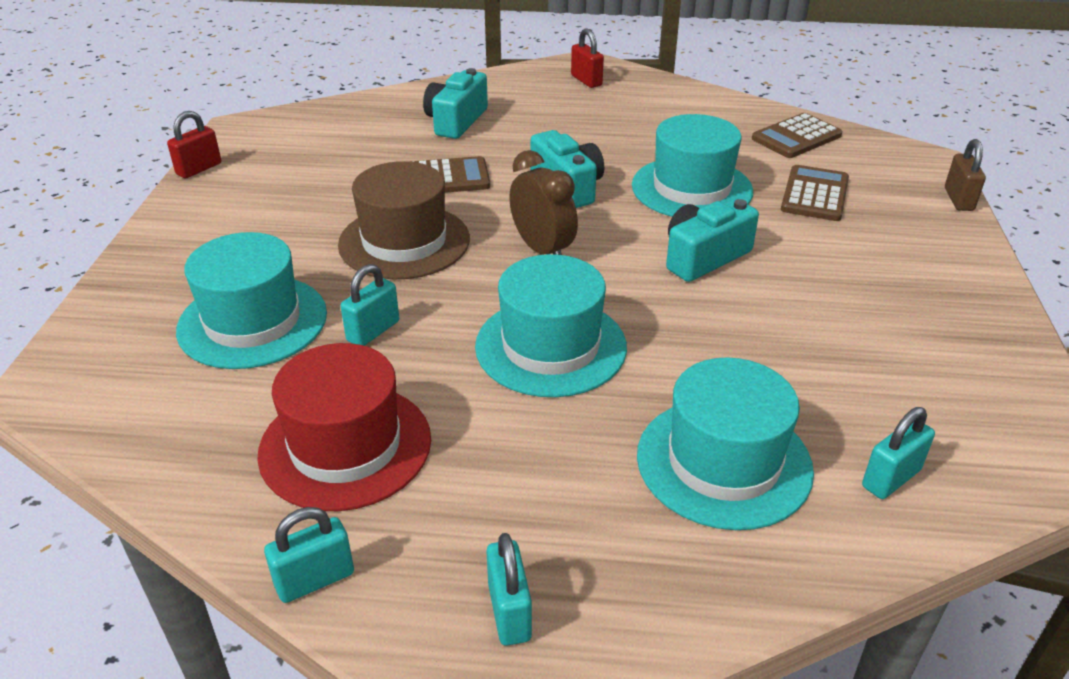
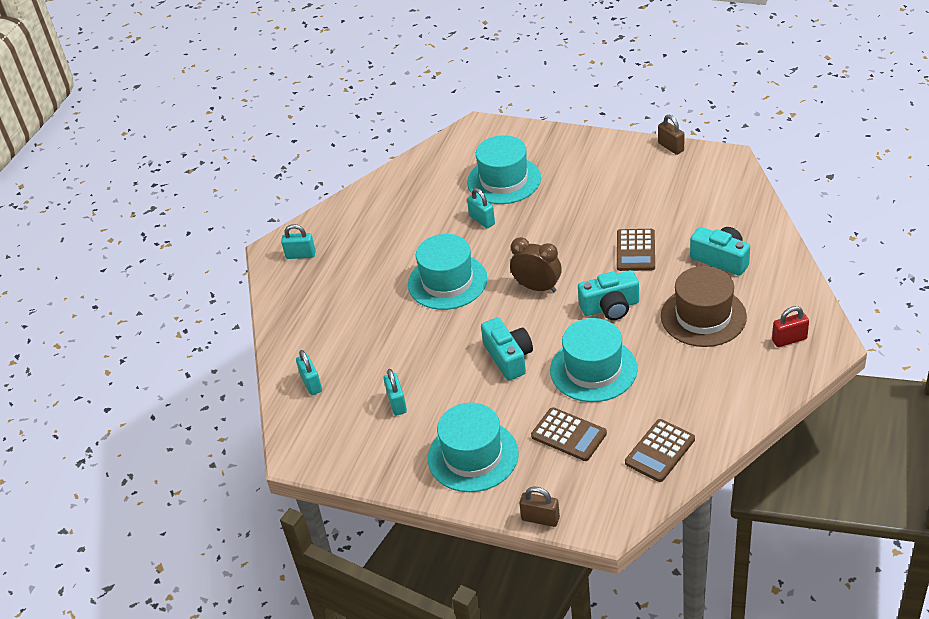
camera: 110 degrees right, 5 degrees up
red padlock [167,111,221,178] -> brown padlock [658,115,685,155]
red hat [257,343,431,511] -> none
turquoise padlock [264,507,354,603] -> turquoise padlock moved to [384,369,407,416]
brown hat [338,161,470,279] -> brown hat moved to [661,266,747,347]
brown clock [509,150,578,255] -> brown clock turned 135 degrees counterclockwise [510,237,562,292]
turquoise hat [637,357,814,530] -> turquoise hat moved to [428,403,519,492]
brown calculator [752,113,842,158] -> brown calculator turned 120 degrees counterclockwise [625,419,695,482]

